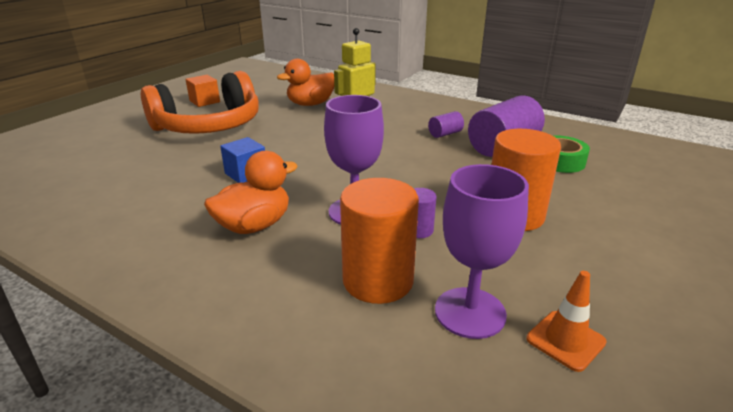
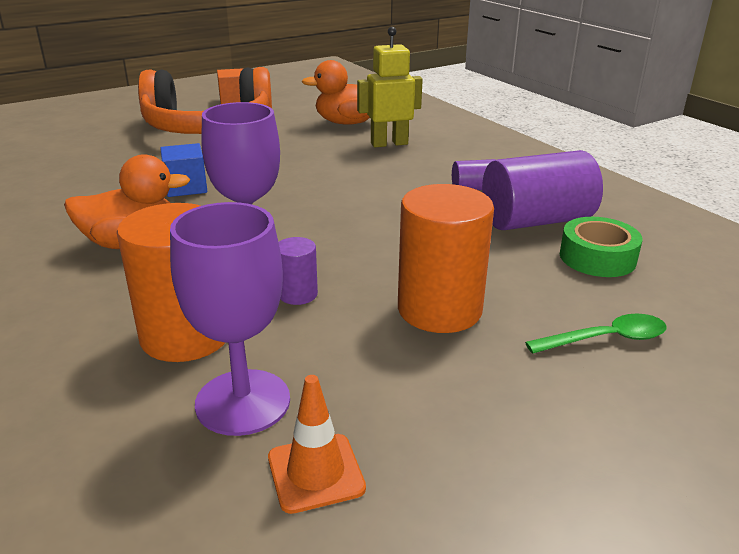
camera: 25 degrees right, 0 degrees up
none -> green spoon [525,313,667,354]

